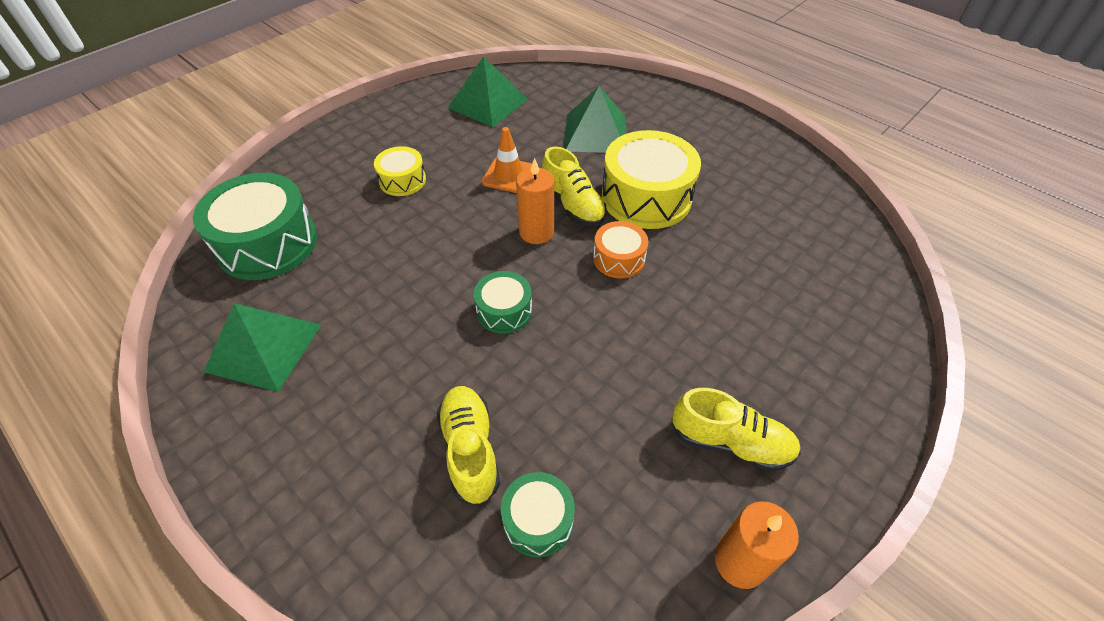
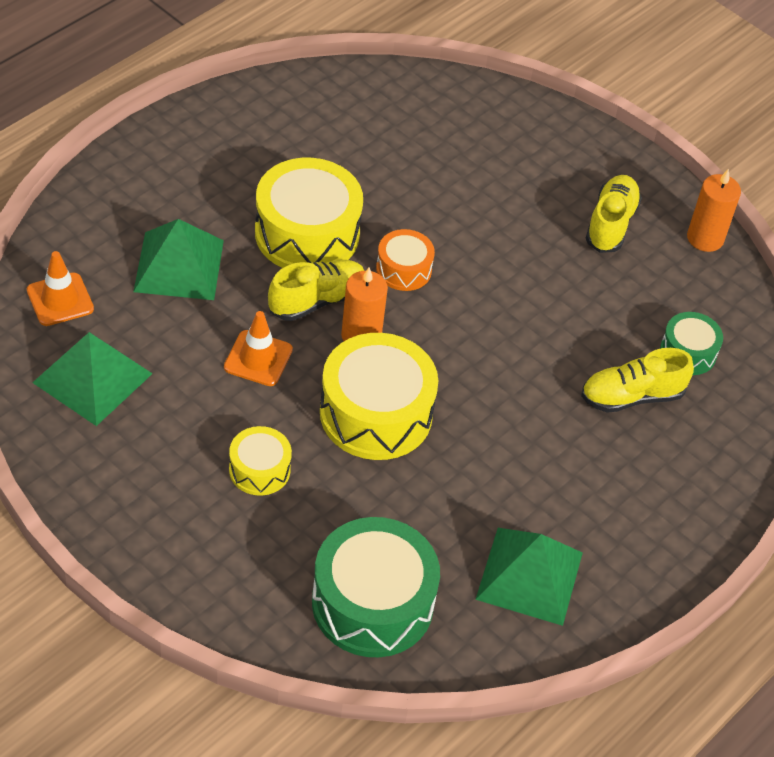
camera: 95 degrees left, 0 degrees up
green drum [474,271,532,334] -> none
none -> orange traffic cone [27,251,94,326]
none -> yellow drum [320,333,438,460]

